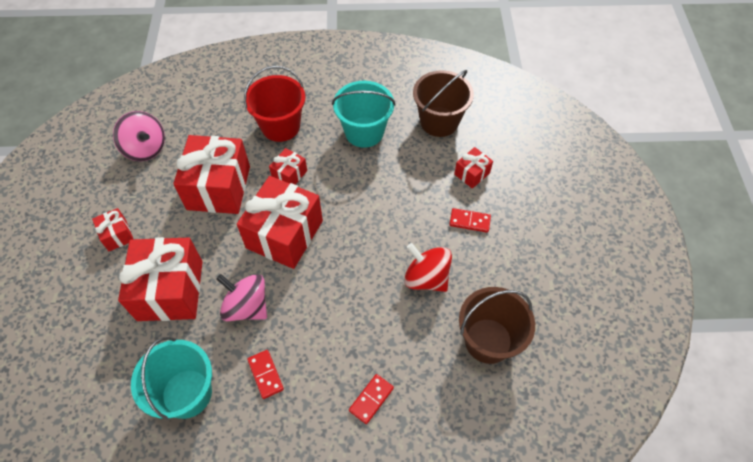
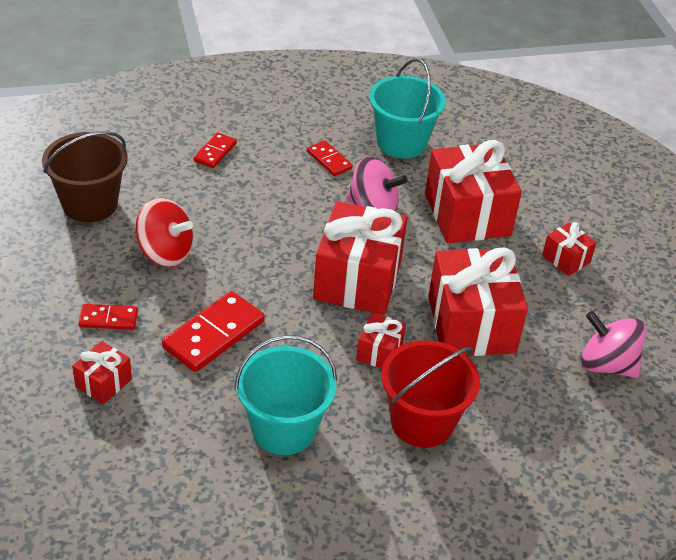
camera: 165 degrees right, 15 degrees down
brown bucket [413,70,474,137] -> none
none -> red domino [162,291,265,372]

